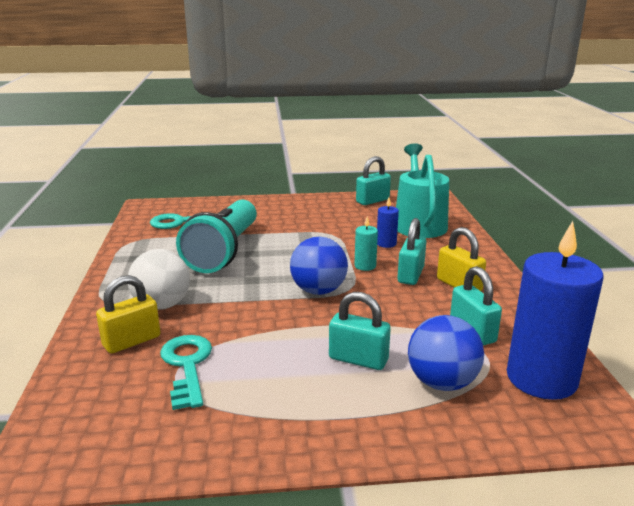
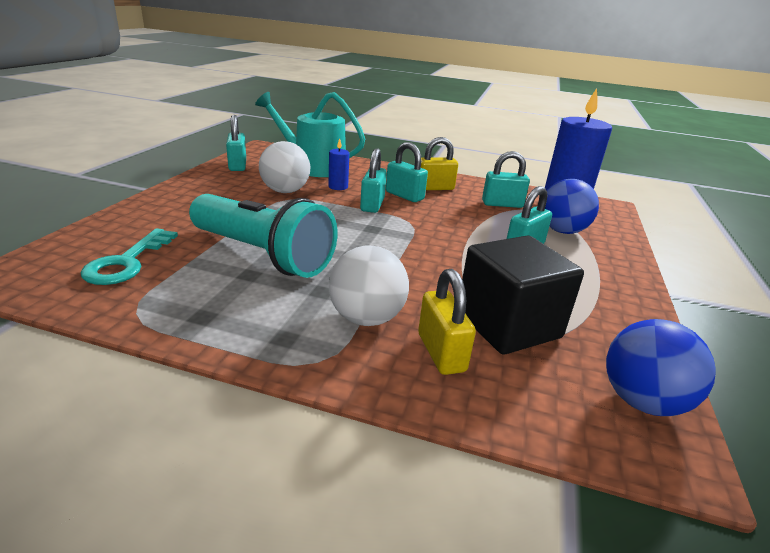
camera: 70 degrees left, 5 degrees up
turquoise key [160,335,212,410] -> black cube [462,236,584,354]
blue ball [290,237,348,295] -> blue ball moved to [606,319,716,416]
turquoise candle [354,216,378,271] -> turquoise padlock [360,148,387,213]
none -> white ball [259,141,310,193]

